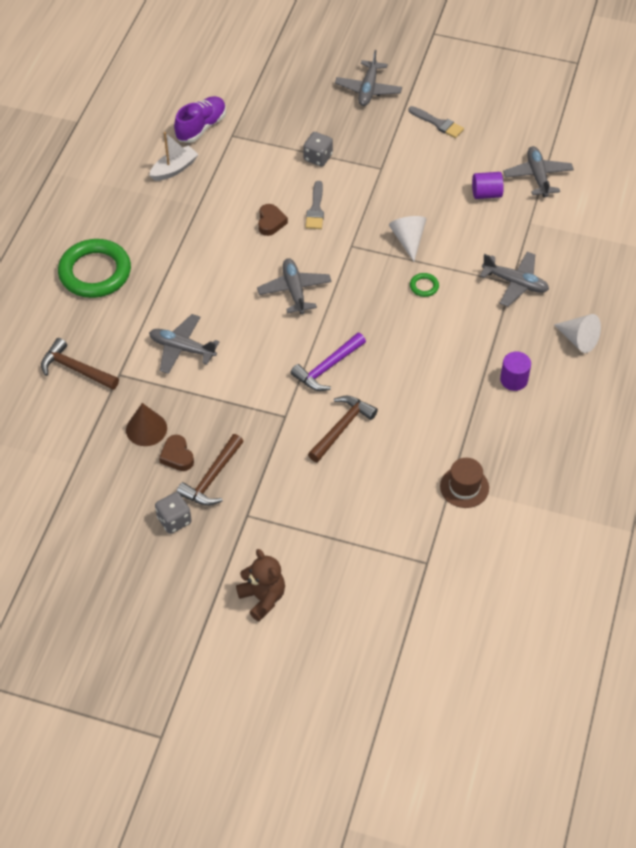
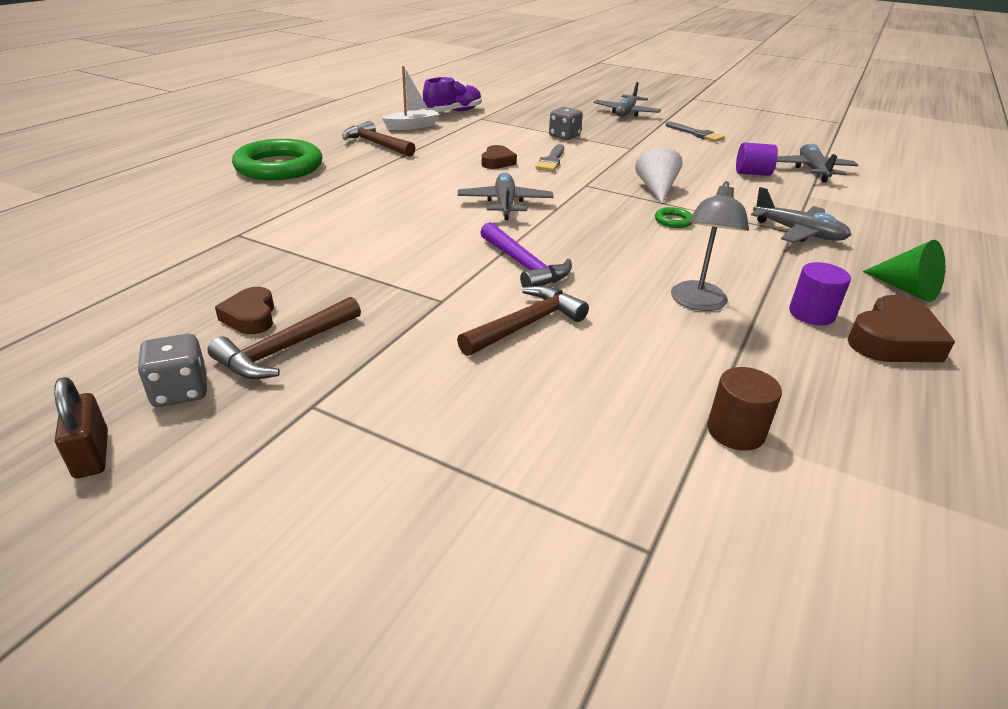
camera: 10 degrees right, 20 degrees down
brown hammer [41,338,119,390] -> brown hammer moved to [342,121,415,157]
brown cone [126,403,167,446] -> none
grey plane [149,314,220,374] -> none
brown teddy bear [236,549,285,621] -> none
purple hammer [290,333,366,391] -> purple hammer turned 90 degrees counterclockwise [480,222,572,287]
brown hat [440,458,489,508] -> brown cylinder [707,367,782,451]
white cone [554,314,601,353] -> green cone [863,240,945,302]
none -> brown padlock [54,377,108,478]
none -> grey lamp [671,181,749,311]
none -> brown heart [847,295,955,362]

